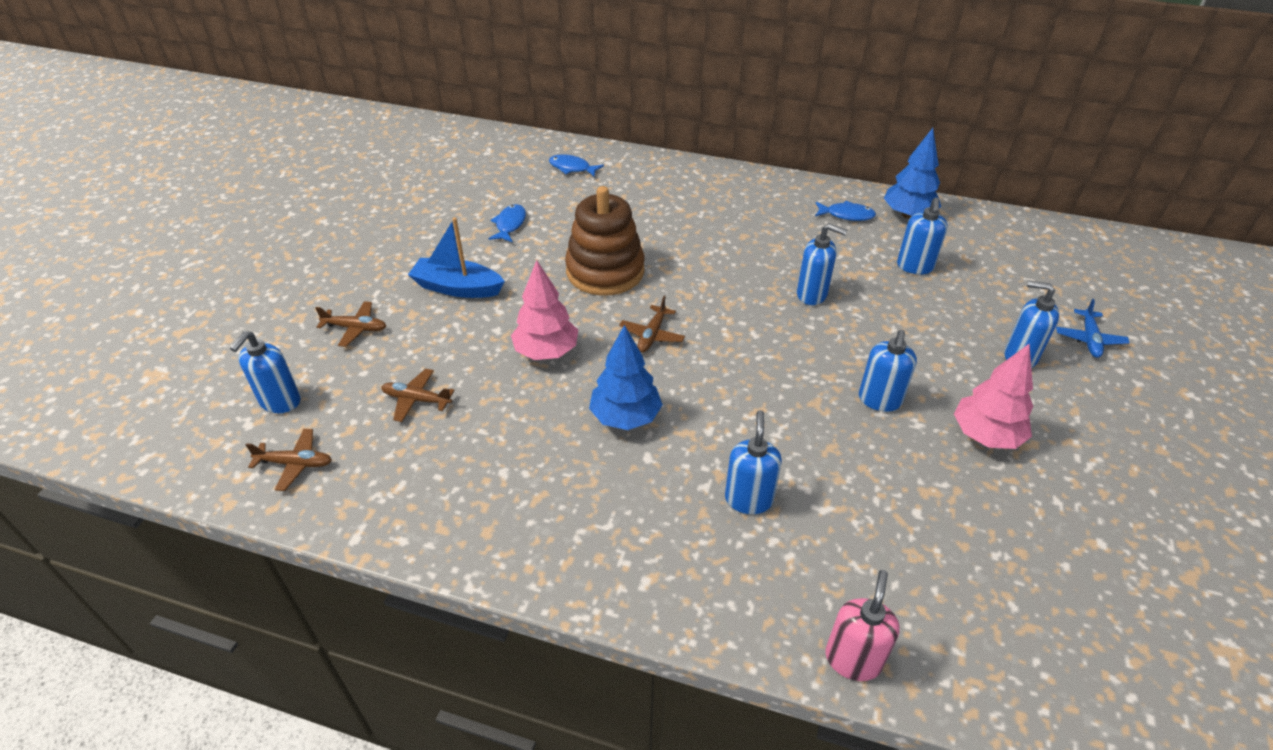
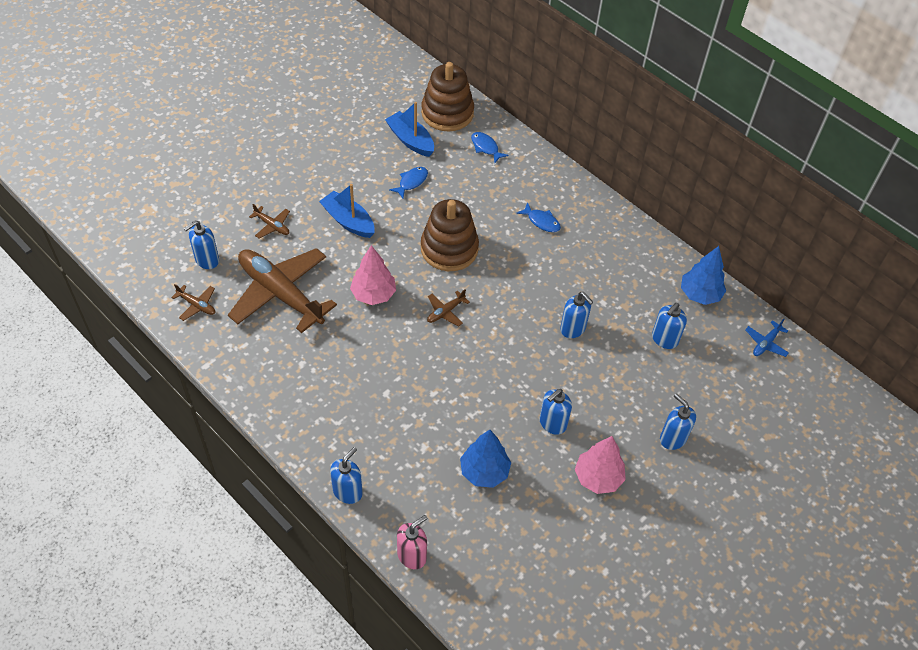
camera: 25 degrees right, 10 degrees up
brown plane [381,368,455,422] -> brown plane [228,248,337,333], size x2.47
blue tree [589,325,663,430] -> blue tree moved to [460,430,511,488]
blue soap dispenser [725,410,782,514] -> blue soap dispenser moved to [330,447,363,504]
blue fish [815,201,876,221] -> blue fish moved to [516,202,561,232]
blue plane [1056,299,1130,358] -> blue plane moved to [745,319,789,357]
none -> blue boat [385,102,434,157]
none -> brown stacking toy [421,62,474,132]

